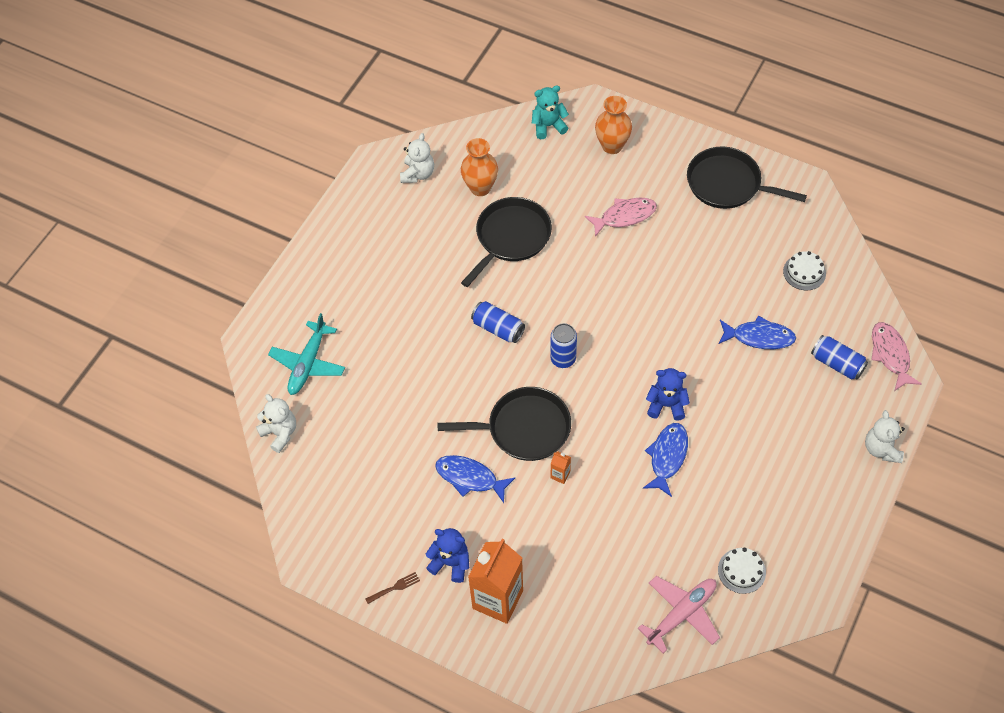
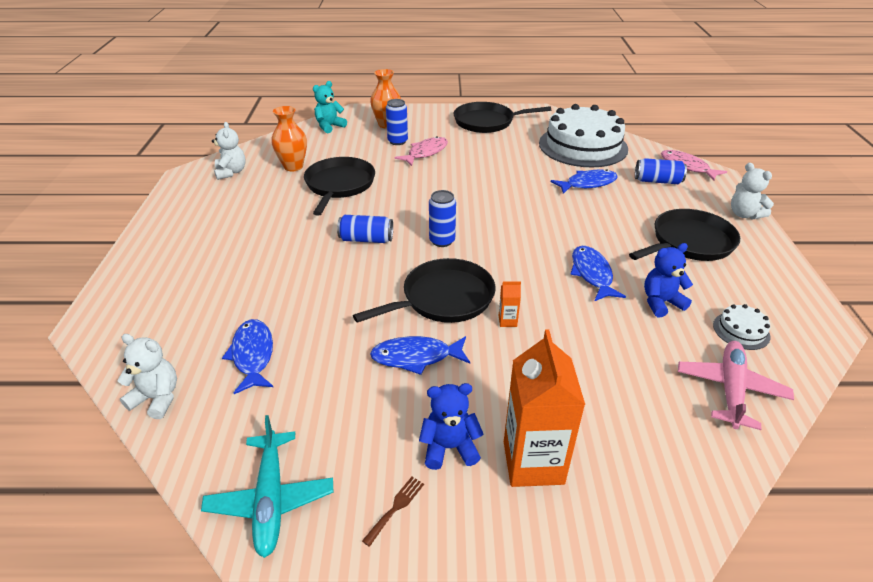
camera: 30 degrees left, 20 degrees down
turquoise plane [268,313,345,395] -> turquoise plane moved to [201,415,333,558]
blue teddy bear [646,368,690,421] -> blue teddy bear moved to [644,243,693,317]
white cake [783,251,826,290] -> white cake [539,104,628,167], size x2.49
none -> blue fish [222,319,273,394]
none -> blue can [386,99,408,145]
none -> black pan [629,209,740,261]

